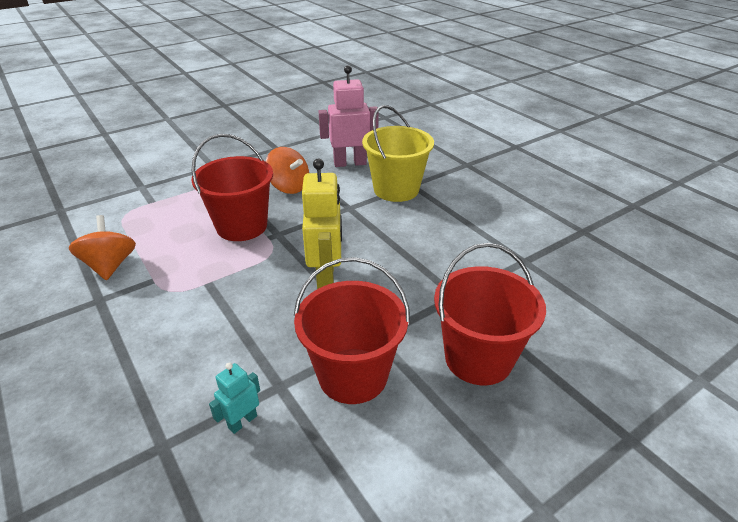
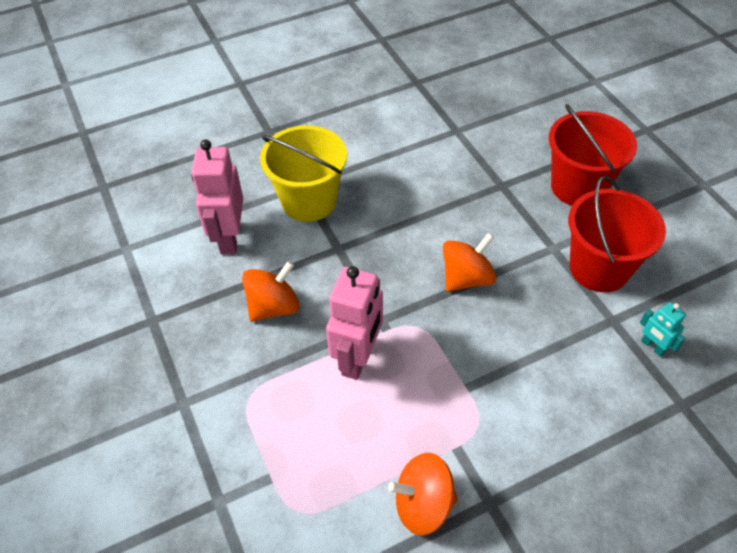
camera: 80 degrees left, 15 degrees up
red bucket [191,134,273,241] -> pink robot [326,266,383,380]
yellow robot [302,159,342,289] -> orange spinning top [443,233,496,292]

